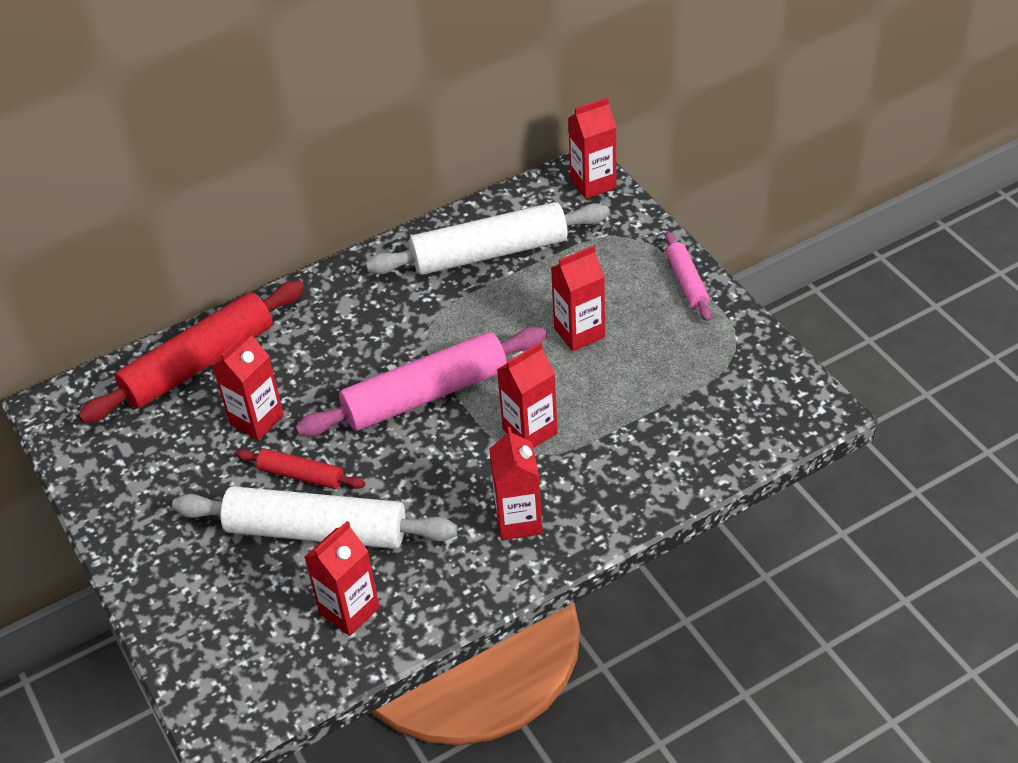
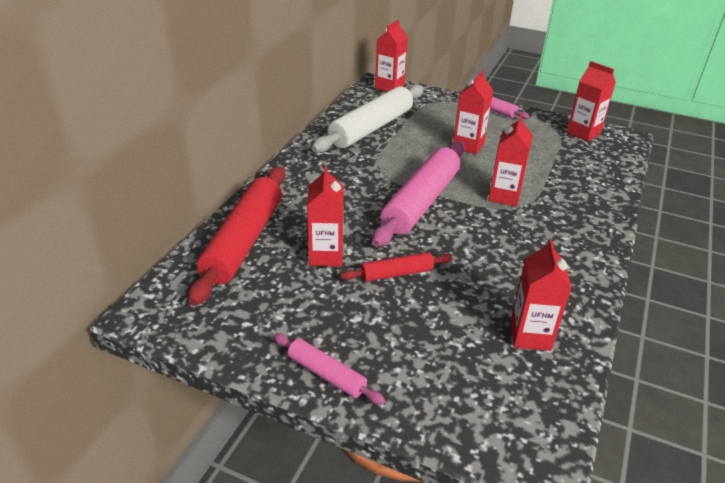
camera: 40 degrees left, 10 degrees down
white rolling pin [172,486,457,549] -> none
red carton [489,427,543,540] -> red carton moved to [567,61,616,142]
none -> pink rolling pin [273,334,385,405]

